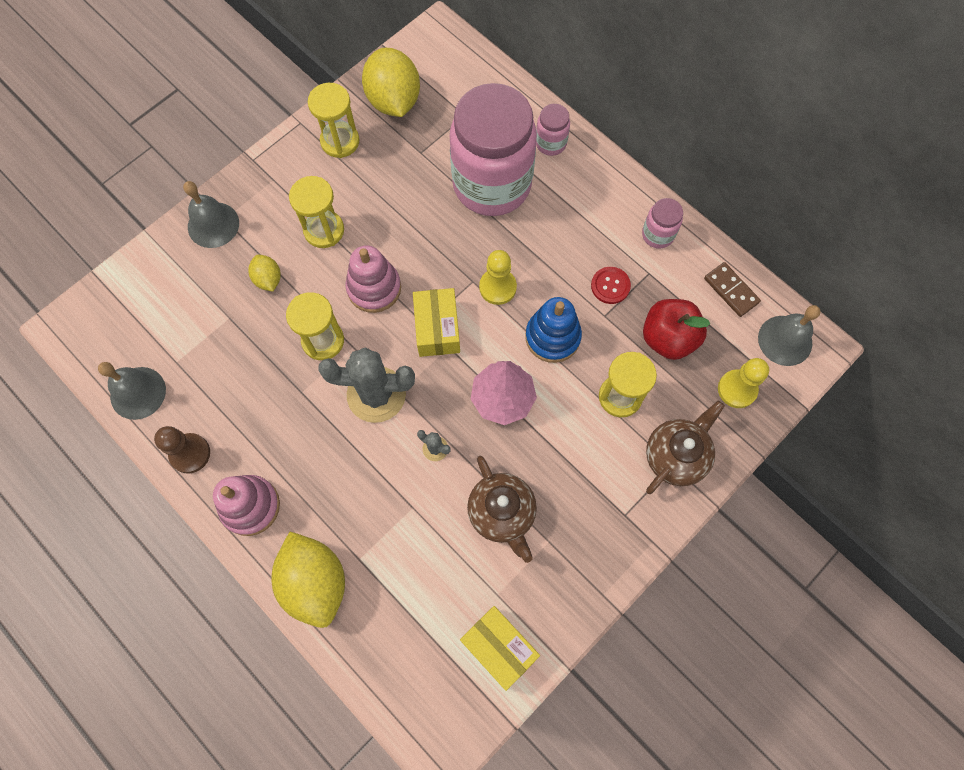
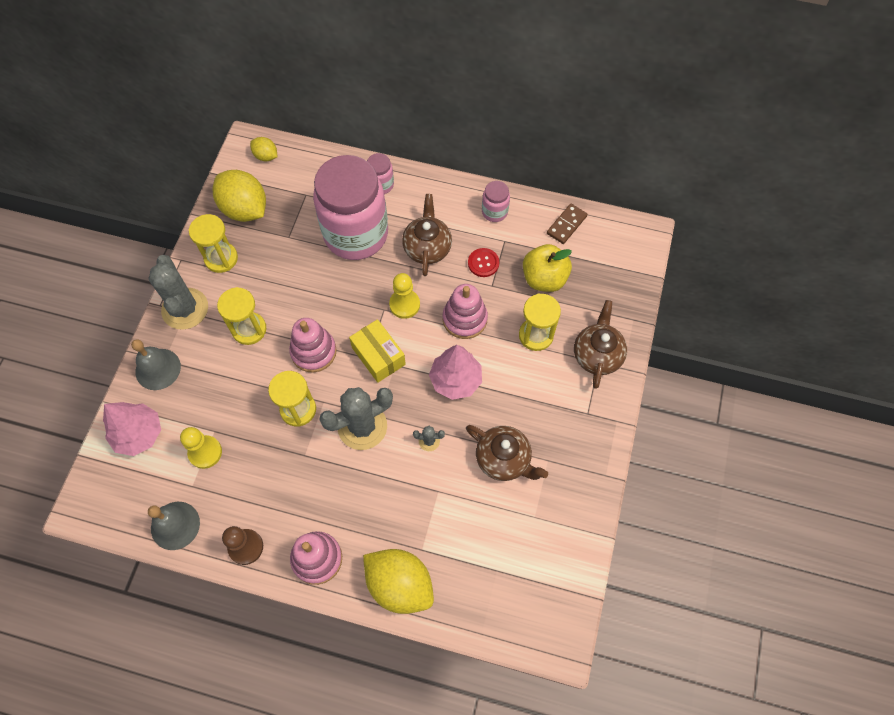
camera: 30 degrees left, 5 degrees down
yellow lemon [248,255,281,292] -> yellow lemon moved to [250,137,277,161]
yellow box [460,606,540,691] -> none
blue stacking toy [525,297,582,363] -> pink stacking toy [443,284,488,339]
red apple [643,299,710,360] -> yellow apple [523,244,572,292]
brown domino [704,262,761,317] -> brown domino turned 75 degrees counterclockwise [547,204,588,244]
yellow pawn [718,358,769,408] -> yellow pawn moved to [180,427,222,469]
grey bell [758,305,821,366] -> none
none -> pink tree [103,402,161,456]
none -> grey cactus [148,255,208,330]
none -> brown teapot [402,194,452,276]

